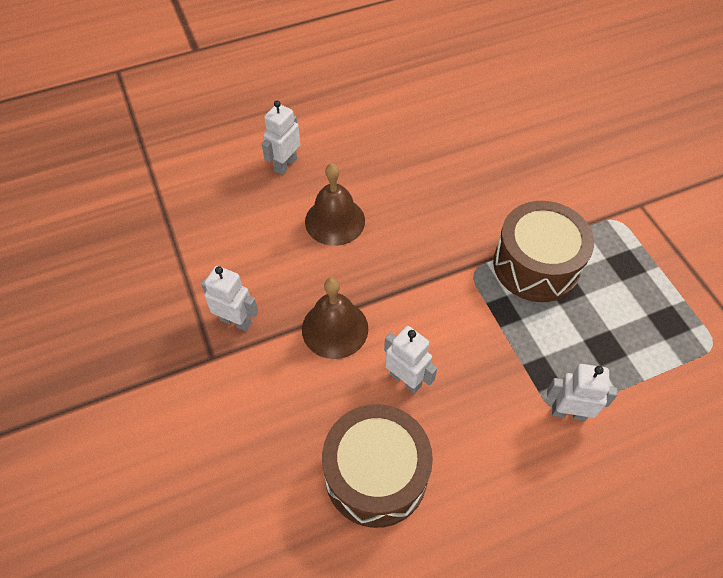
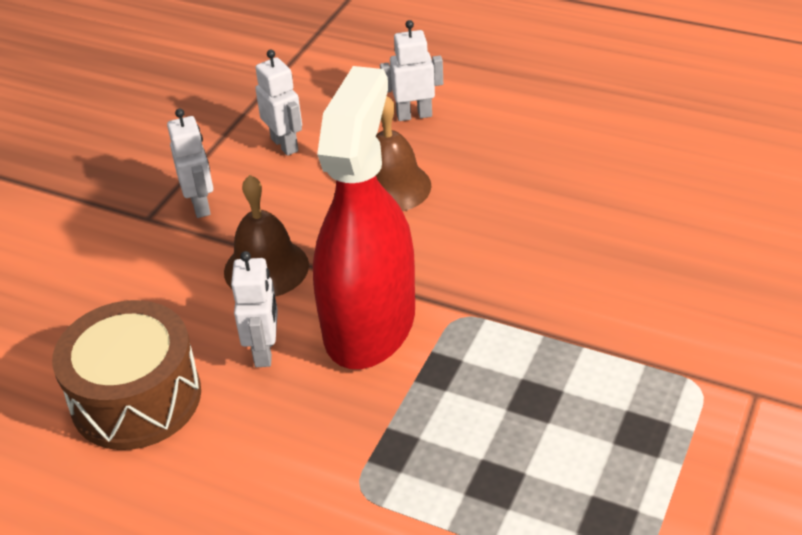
camera: 50 degrees right, 15 degrees down
brown drum [493,201,594,302] -> none
white robot [547,364,617,421] -> white robot moved to [255,50,302,156]
none -> red spray bottle [313,66,415,369]

